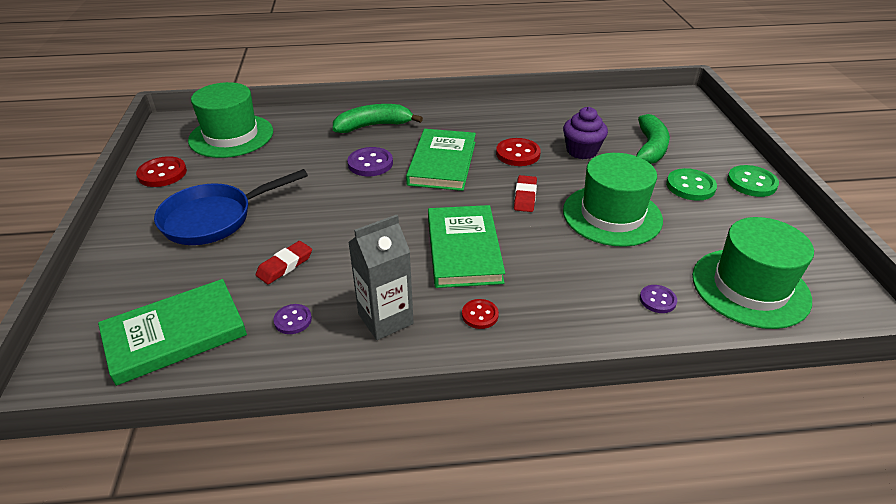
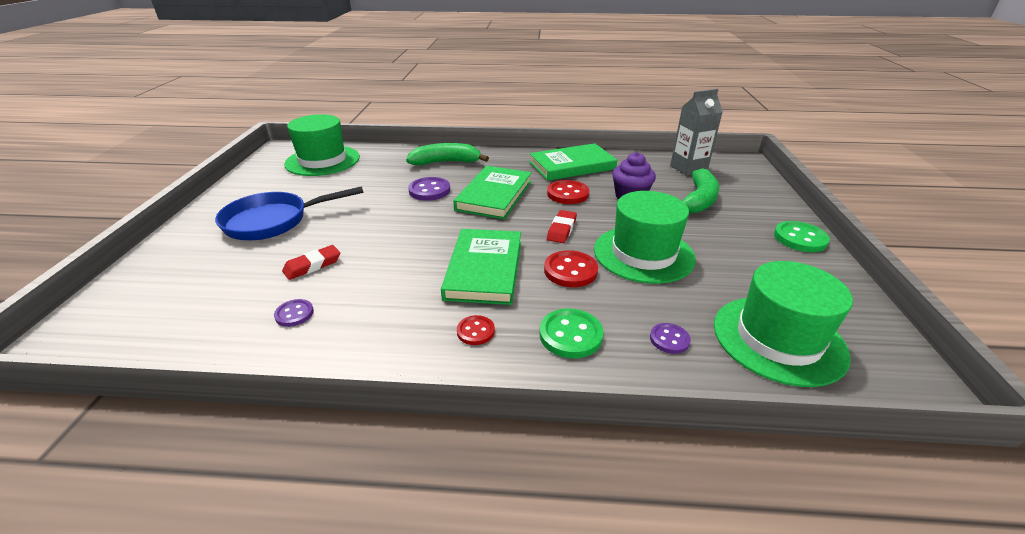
camera: 10 degrees right, 5 degrees down
green book [98,279,247,386] -> green book moved to [530,143,617,181]
red button [136,156,187,187] -> red button moved to [544,250,598,287]
grey carton [348,215,414,340] -> grey carton moved to [670,89,723,176]
green button [666,168,717,201] -> green button moved to [540,309,604,358]

